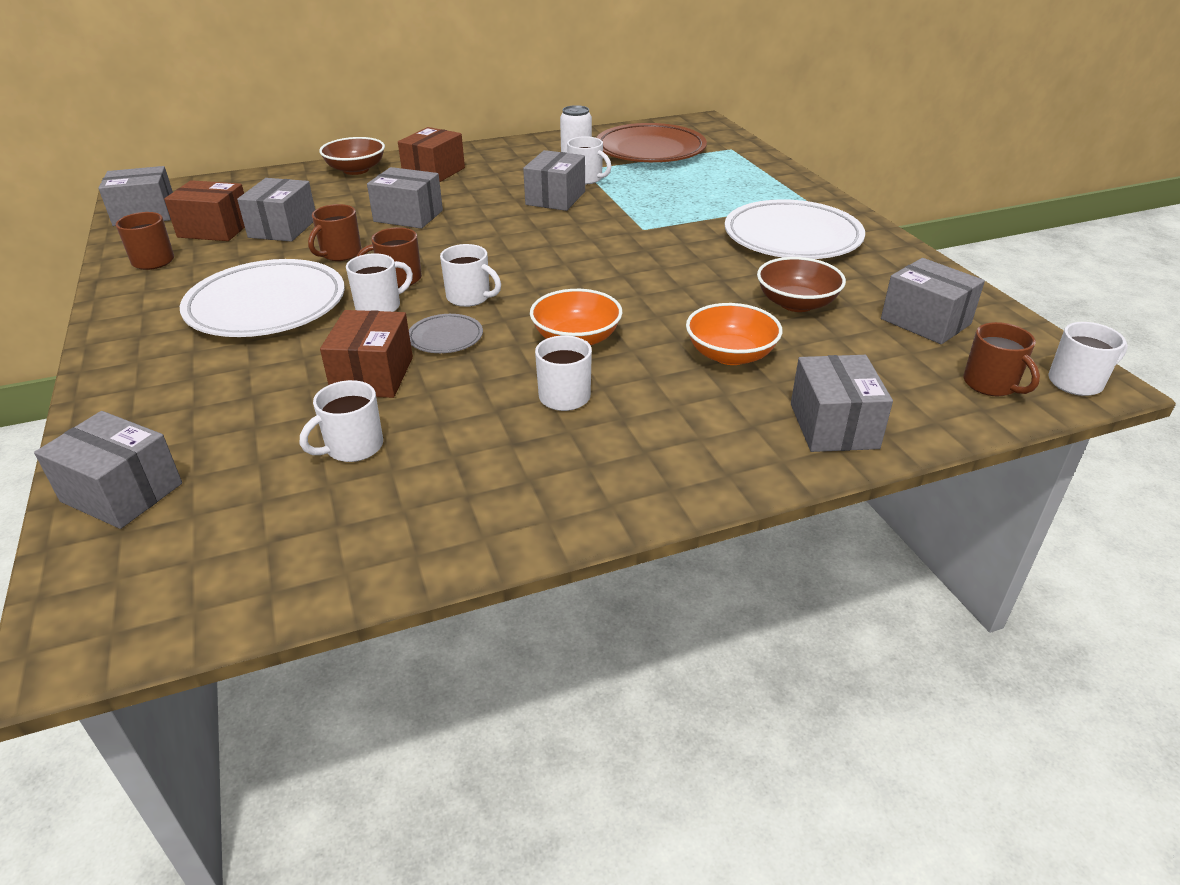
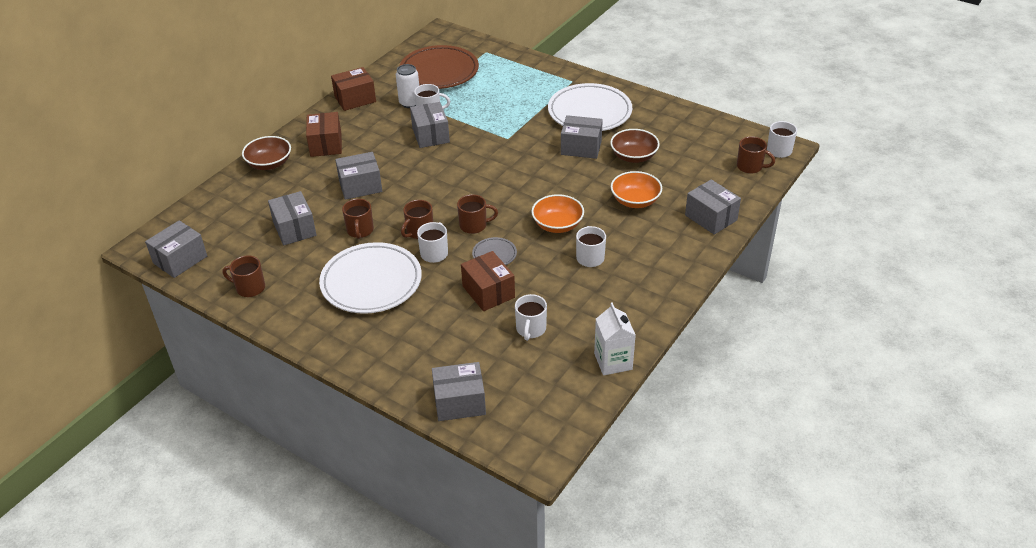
camera: 35 degrees left, 5 degrees up
brown box [164,180,245,241] -> brown box moved to [331,67,376,111]
white mug [440,244,501,307] -> brown mug [457,194,498,234]
grey box [881,258,985,344] -> grey box moved to [561,115,603,159]
none -> white carton [594,302,636,375]

